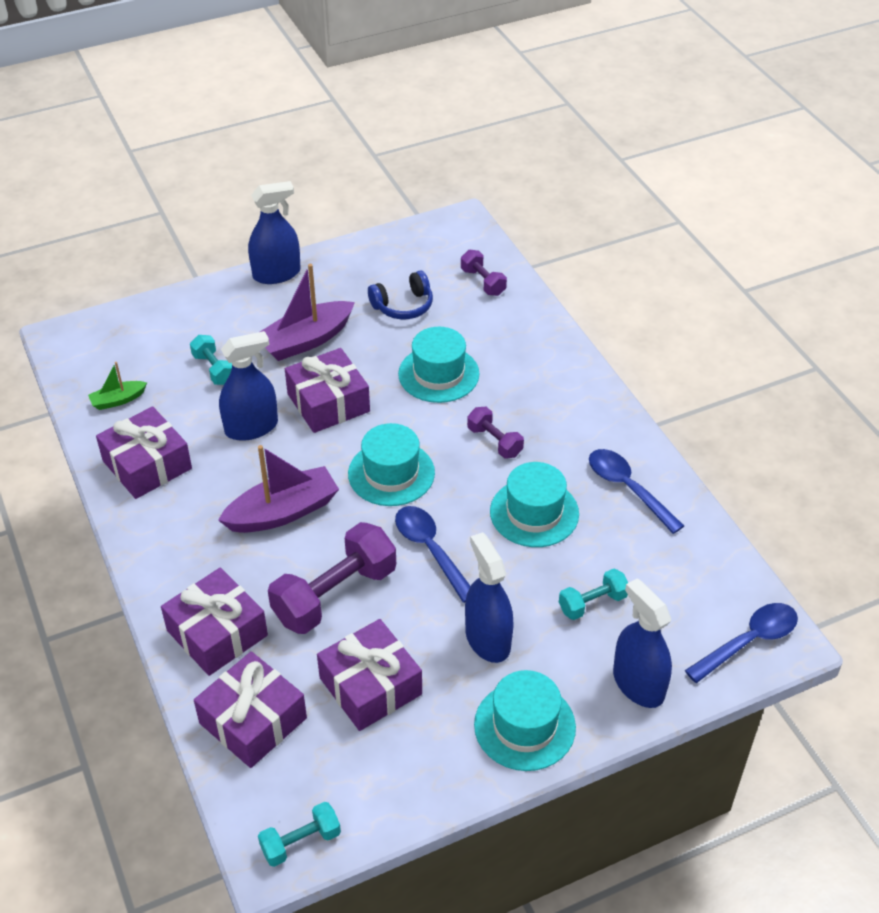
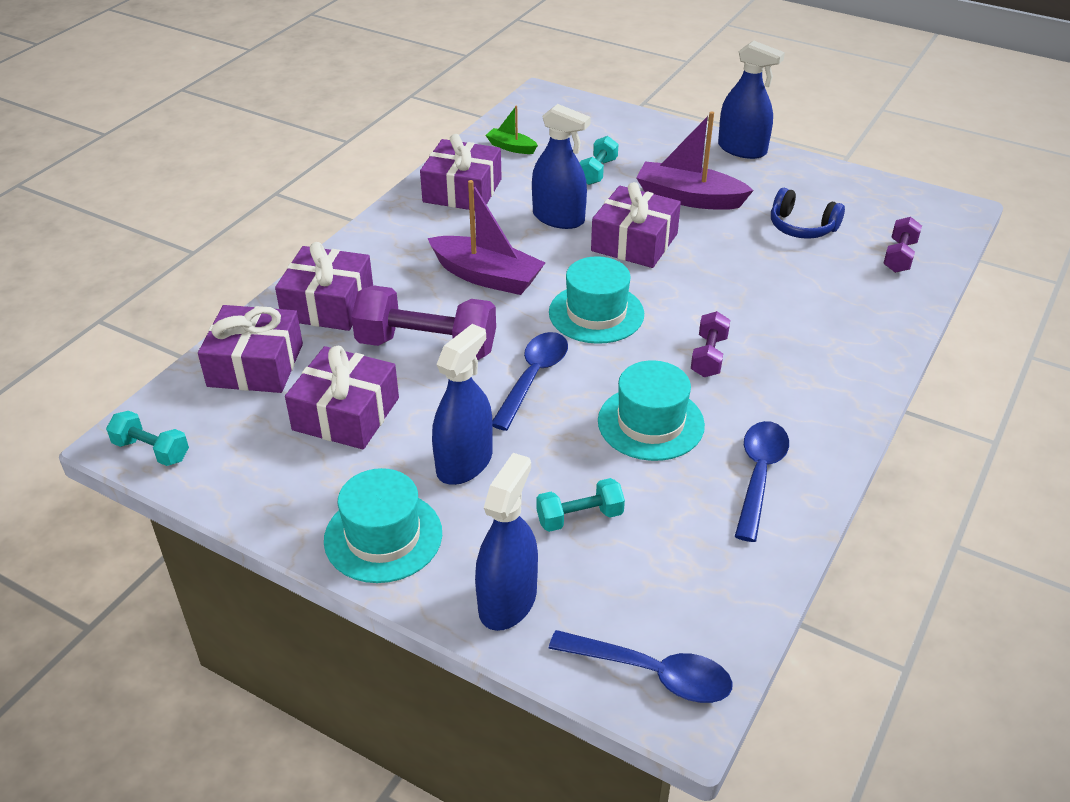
camera: 55 degrees right, 5 degrees down
turquoise hat [398,327,480,403] -> none
turquoise dumbbell [559,569,628,620] -> turquoise dumbbell turned 45 degrees counterclockwise [536,478,625,532]

